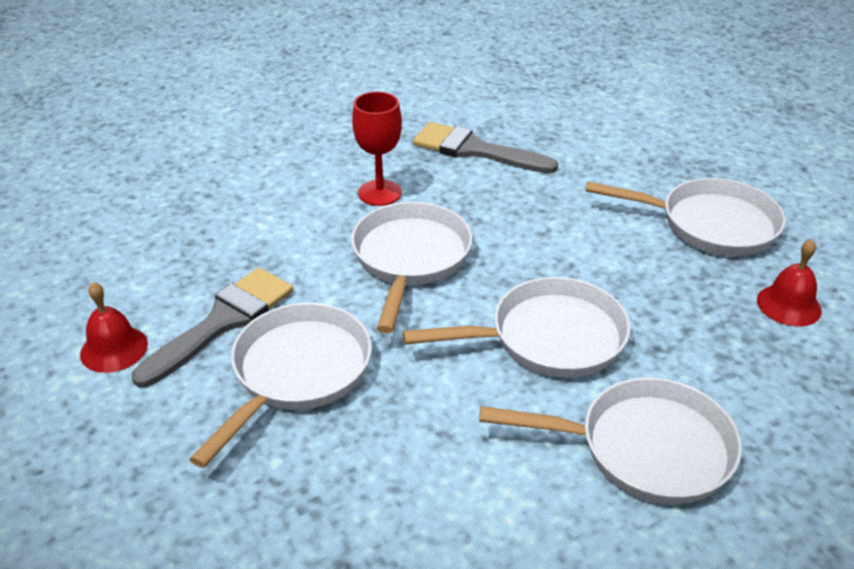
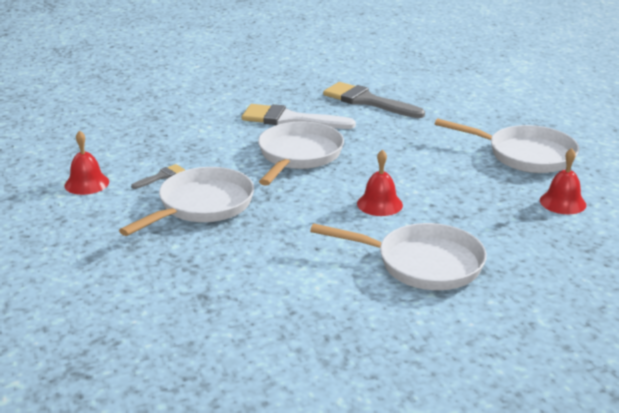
camera: 10 degrees right, 10 degrees down
grey brush [132,268,293,388] -> grey brush [131,164,185,189], size x0.46
red goblet [352,92,402,206] -> white brush [242,104,356,129]
white pan [403,277,631,378] -> red bell [357,150,403,216]

